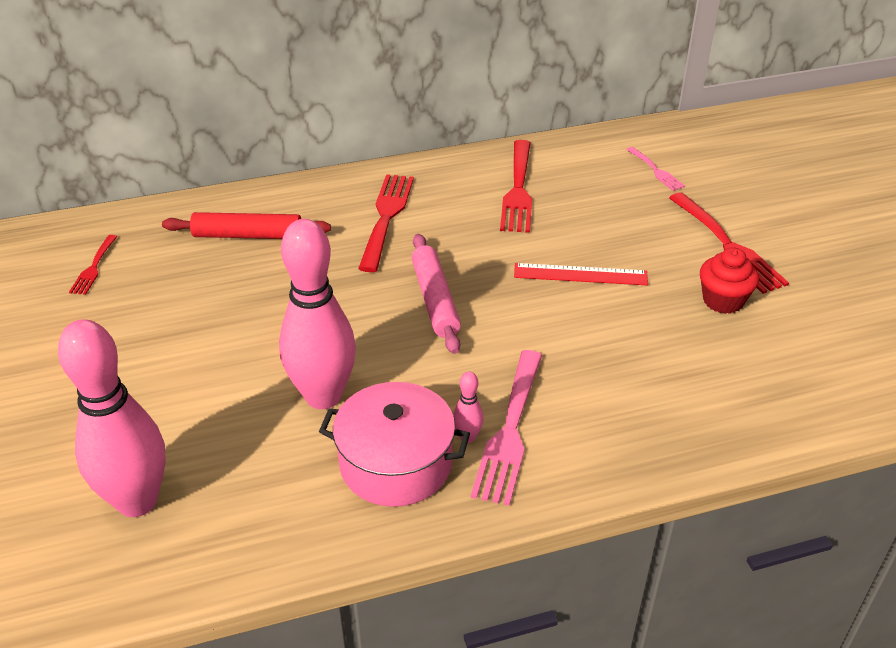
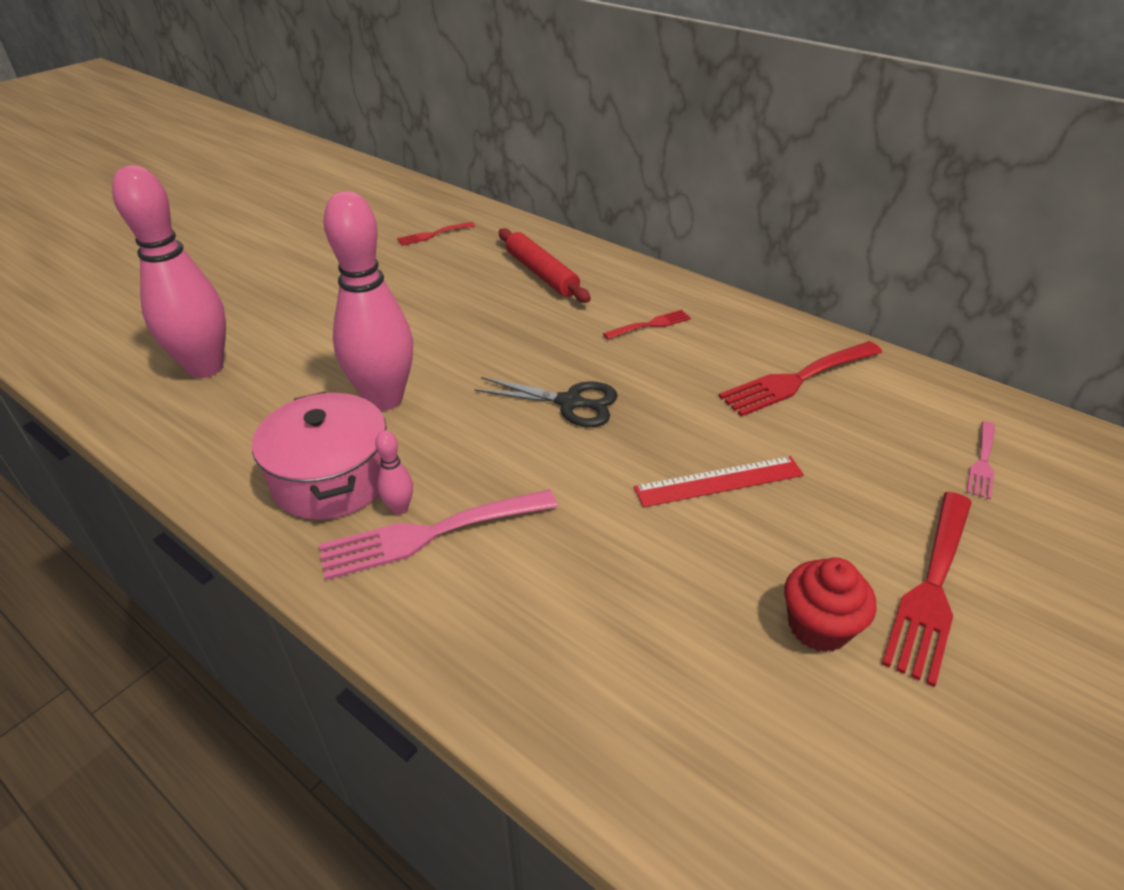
camera: 55 degrees right, 0 degrees up
red fork [358,174,414,272] -> red fork [603,310,691,339], size x0.54
pink rolling pin [411,234,461,354] -> black scissors [474,377,618,427]
red ruler [514,263,648,285] -> red ruler turned 75 degrees counterclockwise [634,456,804,507]

